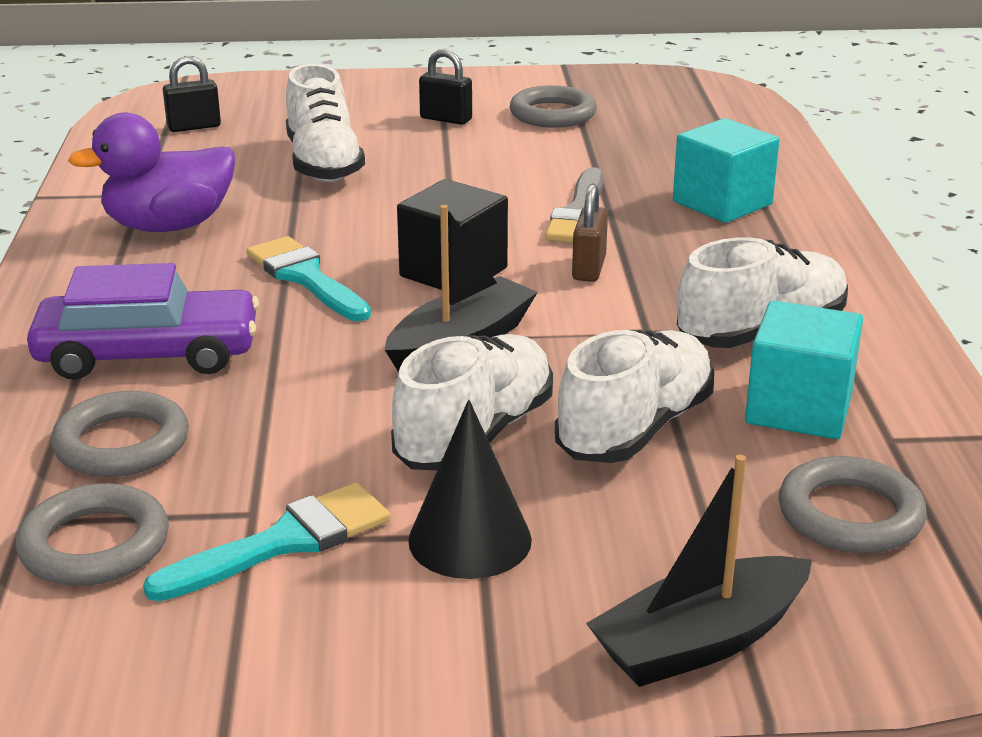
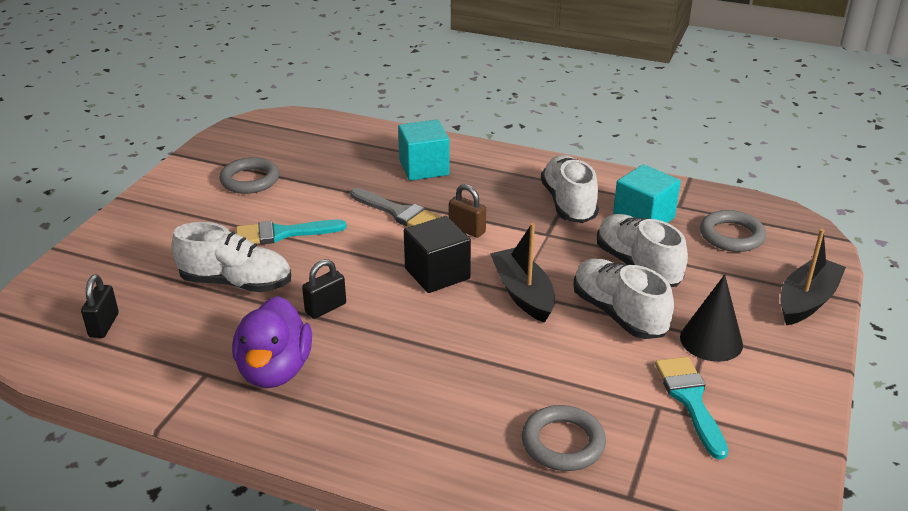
camera: 65 degrees left, 5 degrees up
grey ring [15,483,169,586] -> none
purple car [27,263,259,380] -> none
turquoise brush [246,236,371,321] -> turquoise brush moved to [236,220,347,245]
black padlock [419,49,472,125] -> black padlock moved to [302,259,346,319]
black boat [586,455,812,687] -> black boat turned 135 degrees counterclockwise [780,229,846,325]

